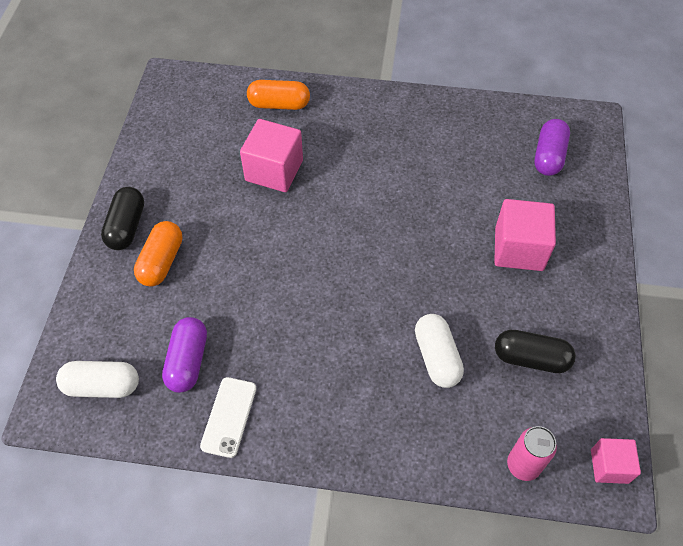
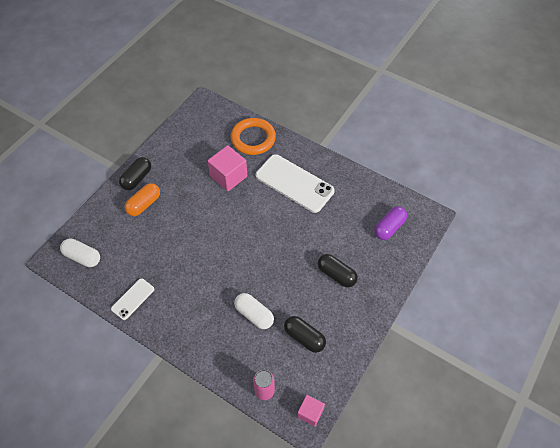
camera: 25 degrees right, 0 degrees up
purple capsule [162,317,207,393] -> none
orange capsule [247,80,310,110] -> orange ring [231,118,276,155]
white capsule [415,314,464,388] -> white capsule turned 60 degrees counterclockwise [234,293,274,329]
pink cube [494,199,556,271] -> black capsule [318,254,358,287]
none -> white phone [256,154,335,213]

